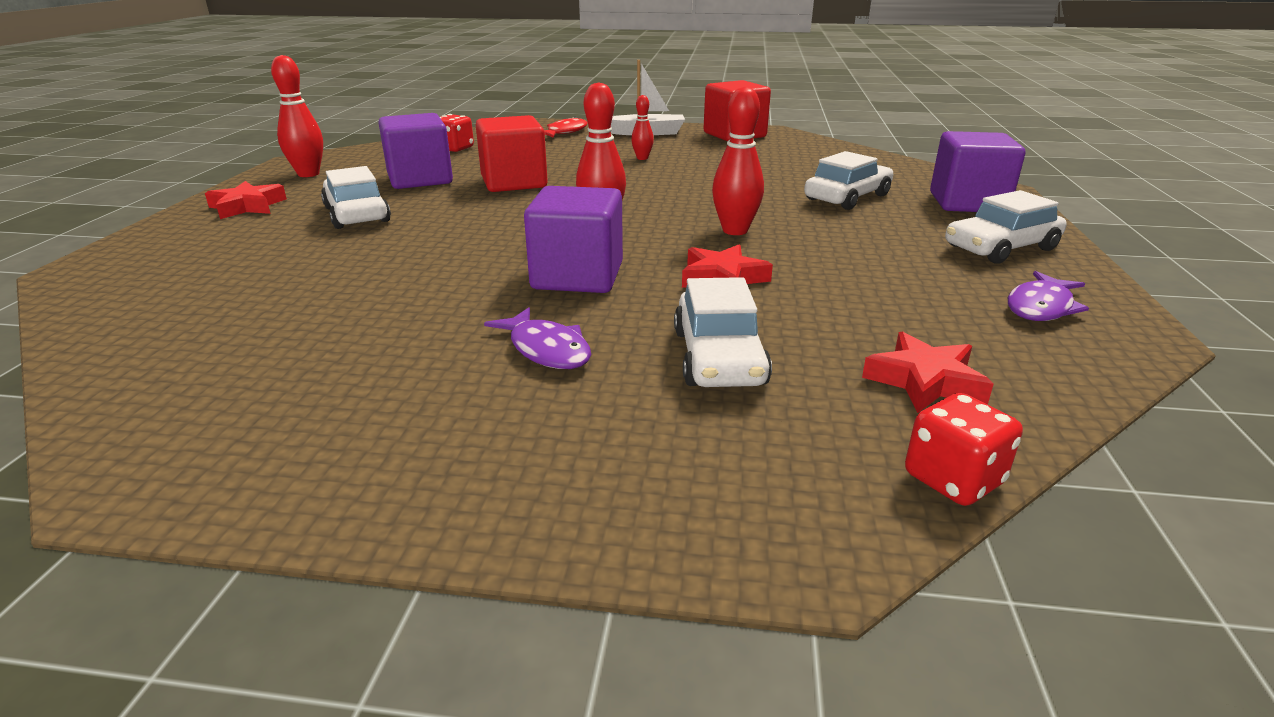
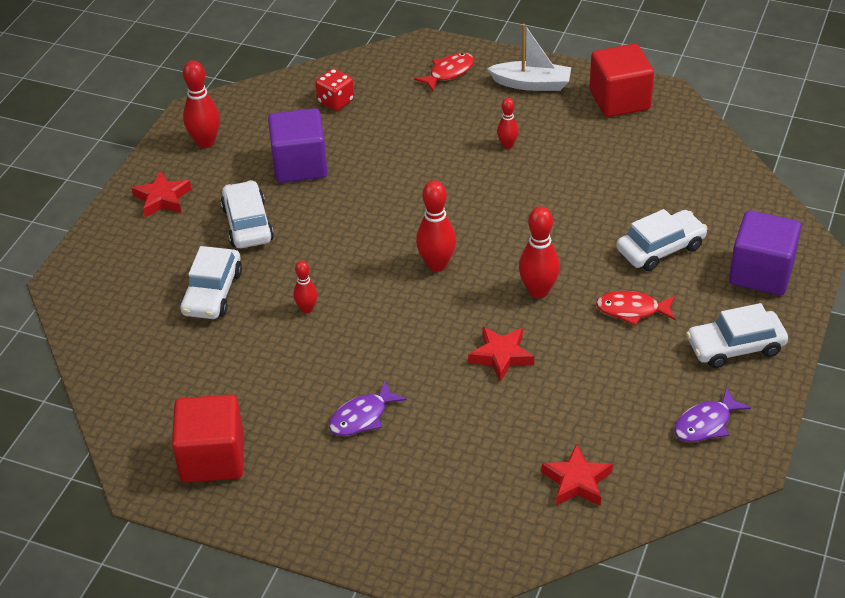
camera: 15 degrees right, 15 degrees up
red cube [476,115,548,192] -> red cube moved to [172,394,244,483]
purple fish [484,308,591,369] -> purple fish turned 75 degrees clockwise [329,380,407,436]
purple cube [524,186,623,293] -> none
white car [674,277,772,387] -> white car moved to [180,246,242,319]
red dice [905,393,1023,506] -> none
none -> red bowling pin [294,261,317,313]
none -> red fish [596,291,676,326]

